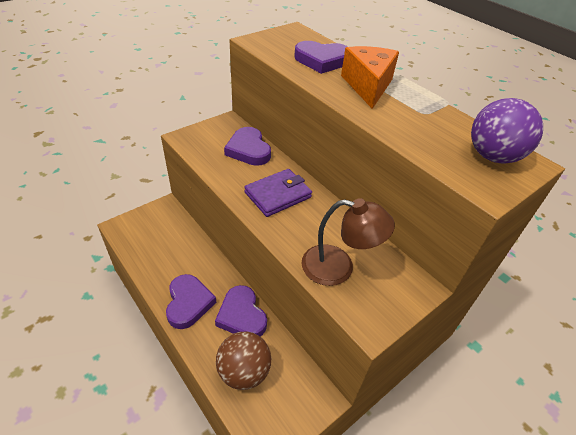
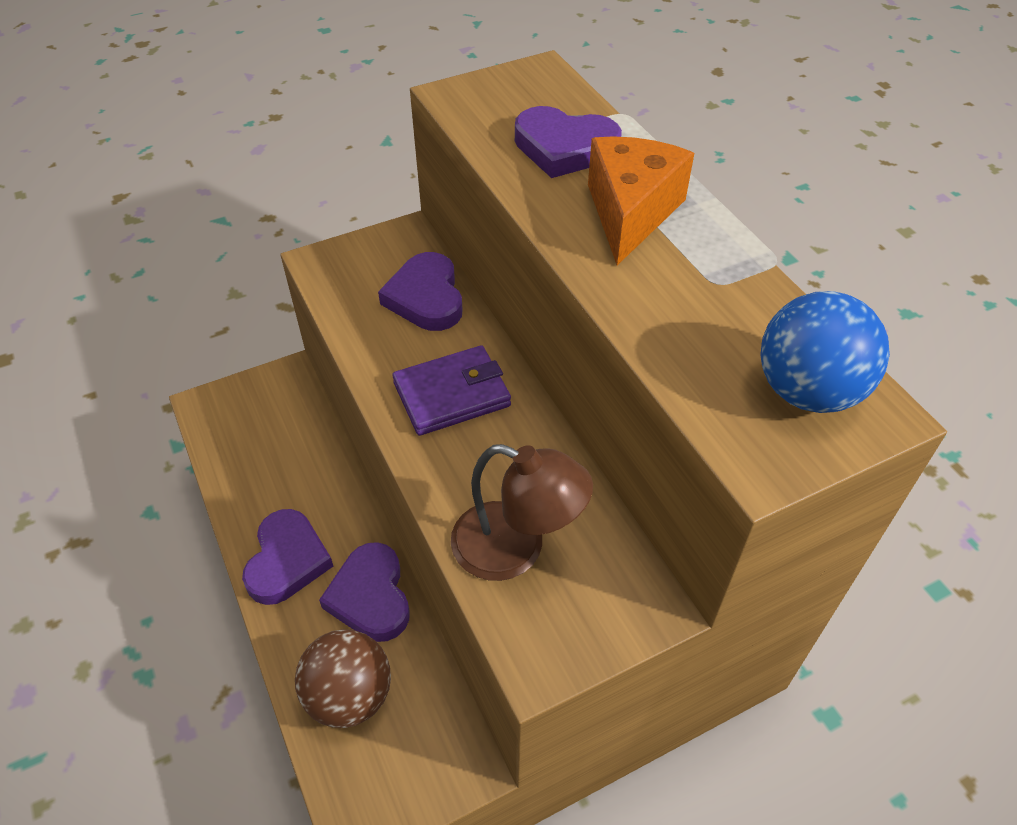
camera: 15 degrees right, 5 degrees up
purple ball [471,98,543,164] -> blue ball [760,291,890,413]

